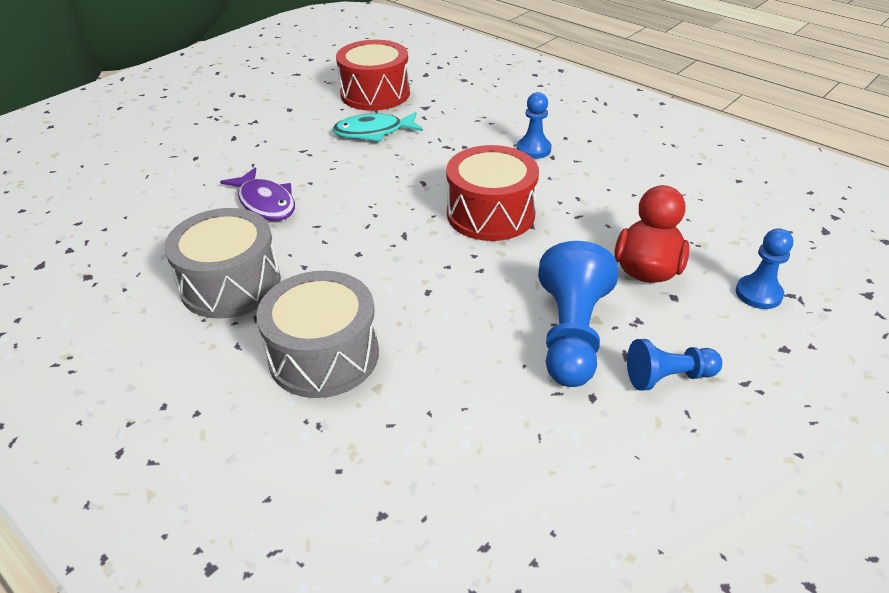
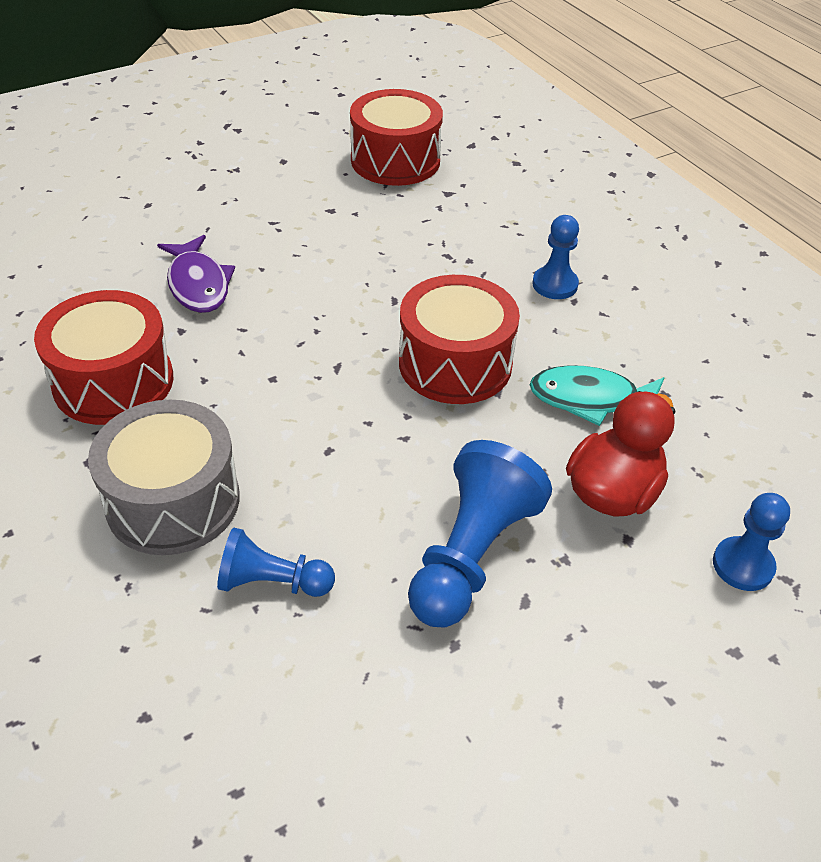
camera: 15 degrees right, 5 degrees up
grey drum [164,208,281,319] -> red drum [34,290,173,425]
turquoise fish [332,112,423,142] -> turquoise fish moved to [529,365,665,426]
blue pawn [627,339,722,391] -> blue pawn moved to [217,528,335,597]

